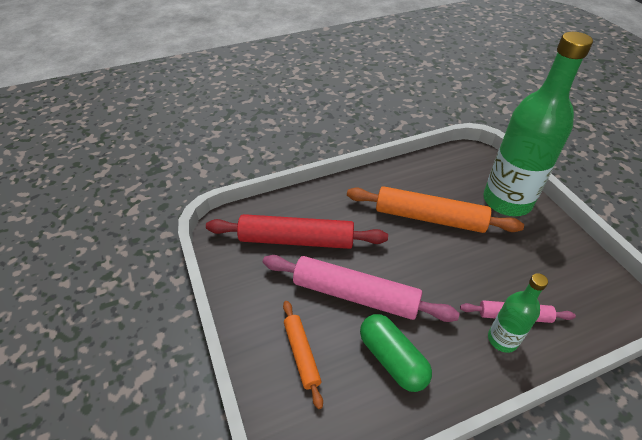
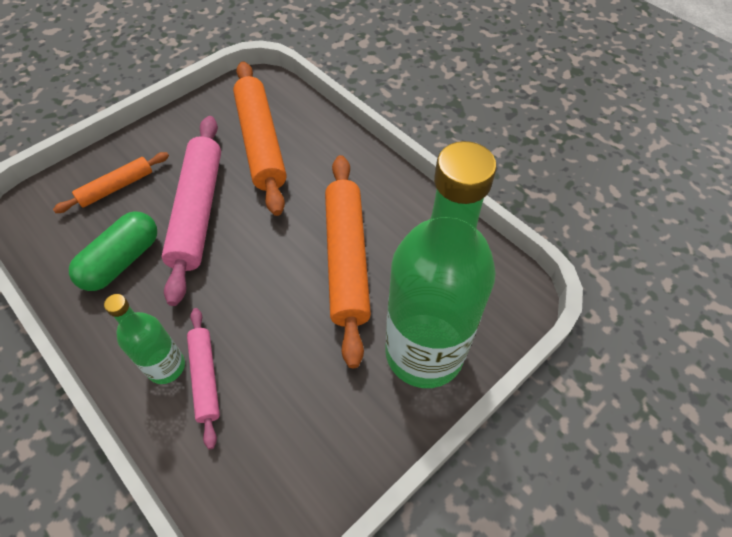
camera: 70 degrees right, 10 degrees up
red rolling pin [206,214,388,249] -> orange rolling pin [233,61,286,216]

